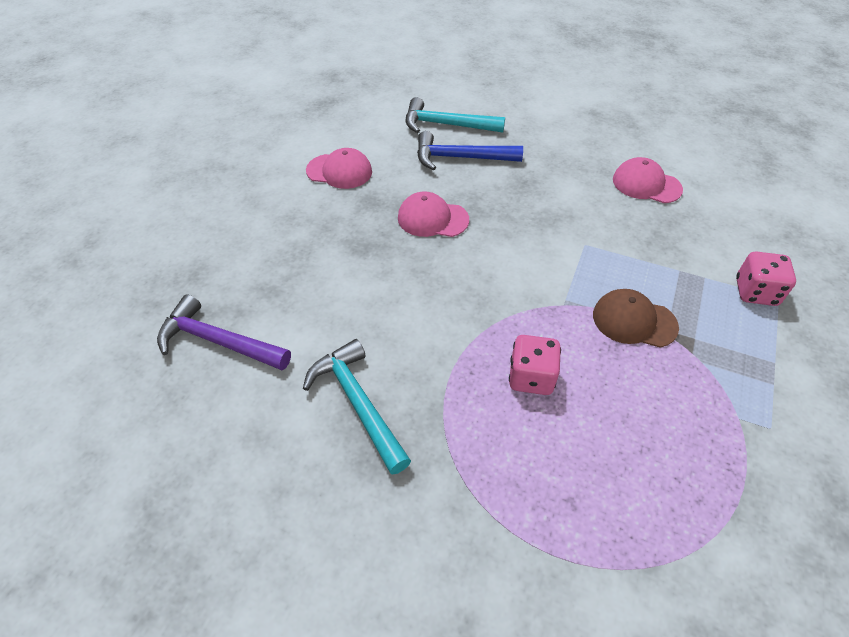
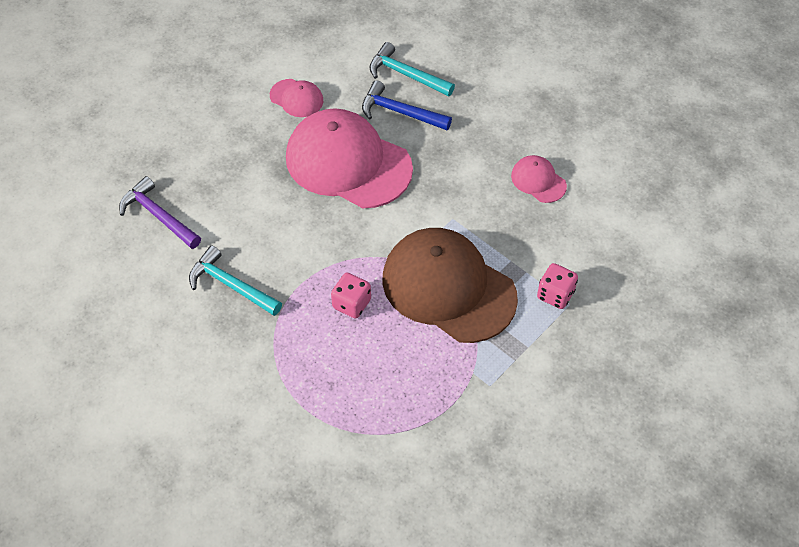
camera: 20 degrees right, 5 degrees up
turquoise hammer [303,339,411,475] -> turquoise hammer turned 45 degrees counterclockwise [189,246,282,316]
pink cap [398,192,469,237] -> pink cap [286,108,413,208], size x2.25
brown cap [593,289,679,348] -> brown cap [383,228,518,343], size x2.25

